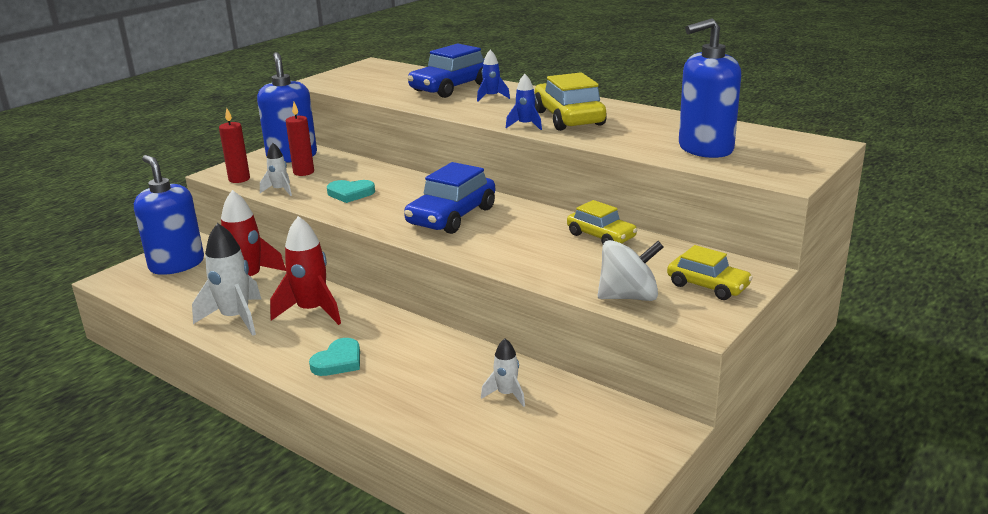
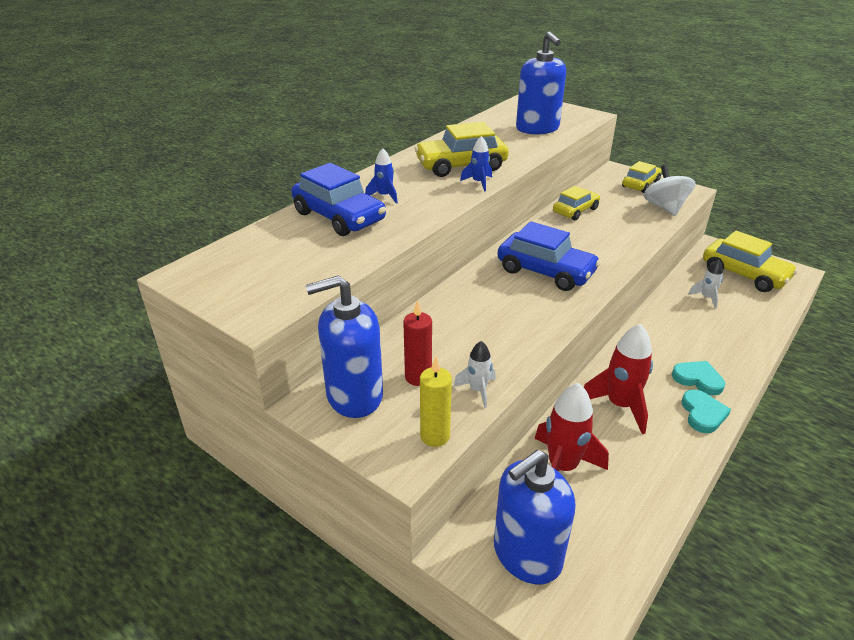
camera: 90 degrees left, 10 degrees up
white rocket [192,223,261,336] -> none
red candle [219,108,250,183] -> yellow candle [420,357,452,447]
turquoise heart [327,180,375,203] -> turquoise heart moved to [682,390,731,433]
none -> yellow car [703,231,798,292]

